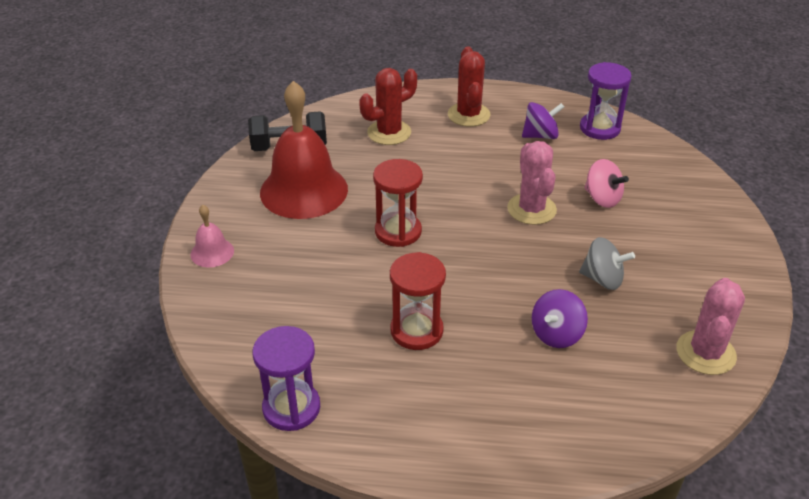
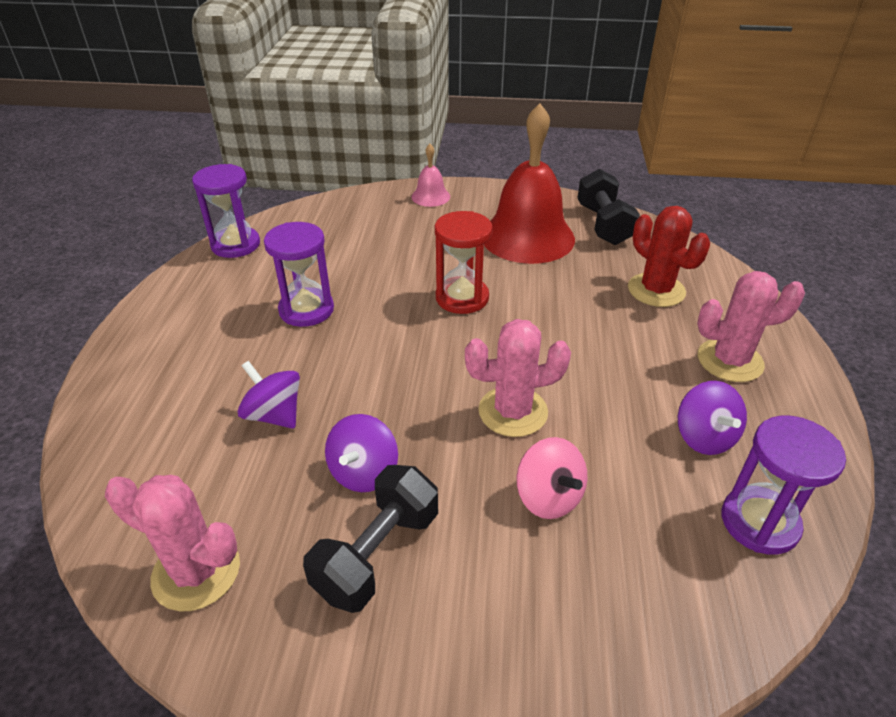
camera: 90 degrees right, 0 degrees up
red hourglass [390,252,446,350] -> purple hourglass [264,222,334,327]
red cactus [448,46,491,127] -> pink cactus [697,271,805,382]
grey spinning top [579,237,635,290] -> purple spinning top [325,414,398,492]
pink spinning top [584,159,629,208] -> pink spinning top turned 75 degrees counterclockwise [517,437,587,519]
none -> black dumbbell [303,465,438,613]

